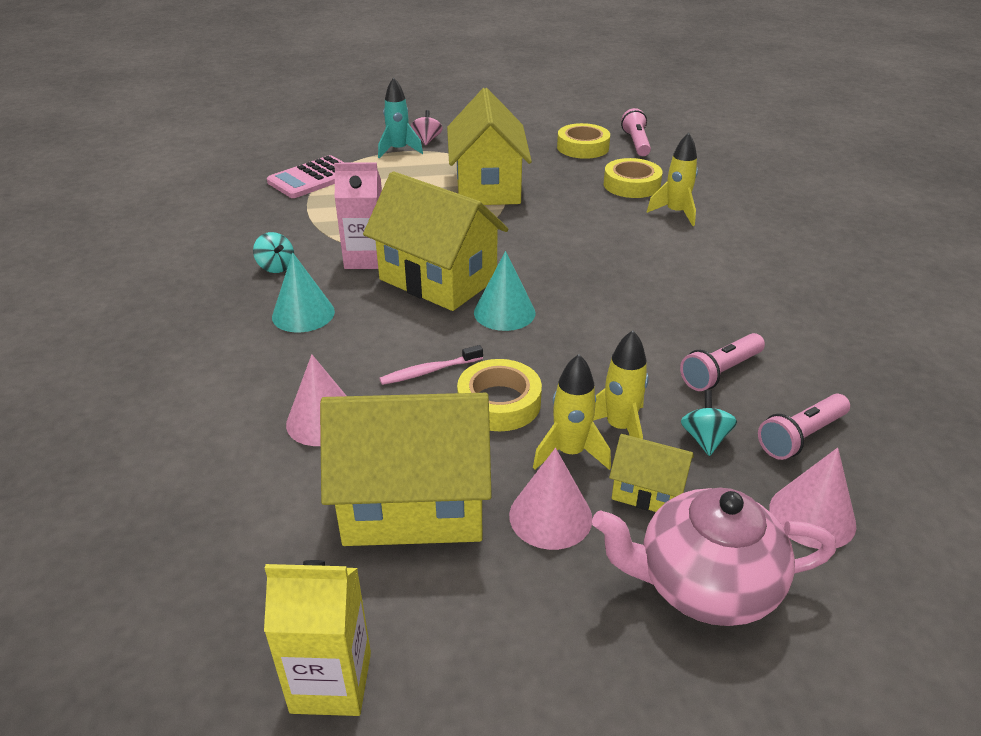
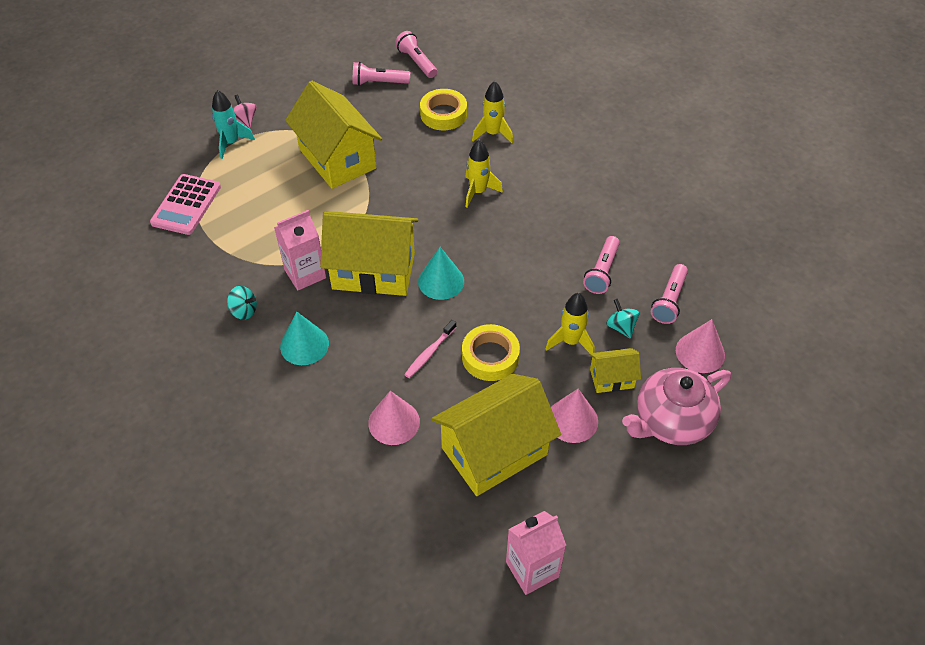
camera: 30 degrees left, 15 degrees up
yellow carton [264,560,371,716] -> pink carton [506,511,566,595]
yellow rocket [533,354,611,470] -> yellow rocket moved to [465,140,503,208]
yellow tape [557,123,610,159] -> pink flashlight [353,62,410,86]

